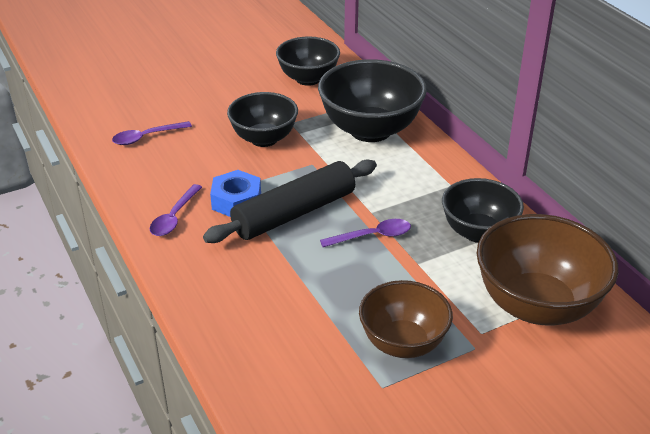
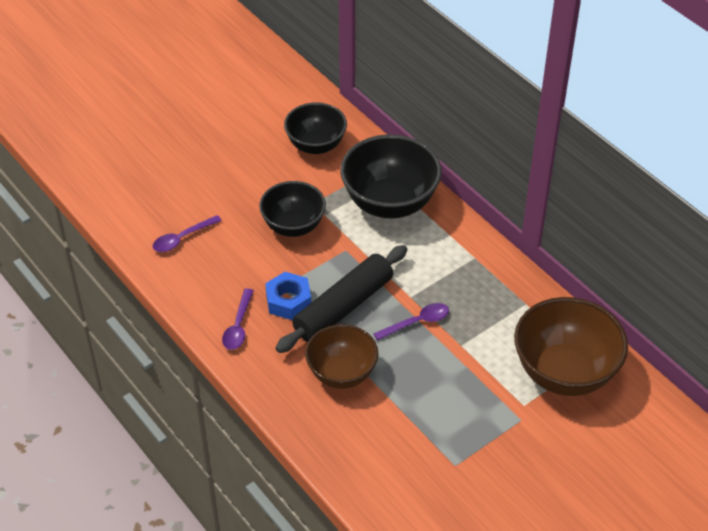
camera: 10 degrees left, 10 degrees up
brown bowl [359,280,453,358] -> brown bowl moved to [305,324,378,389]
black bowl [442,178,524,243] -> none

